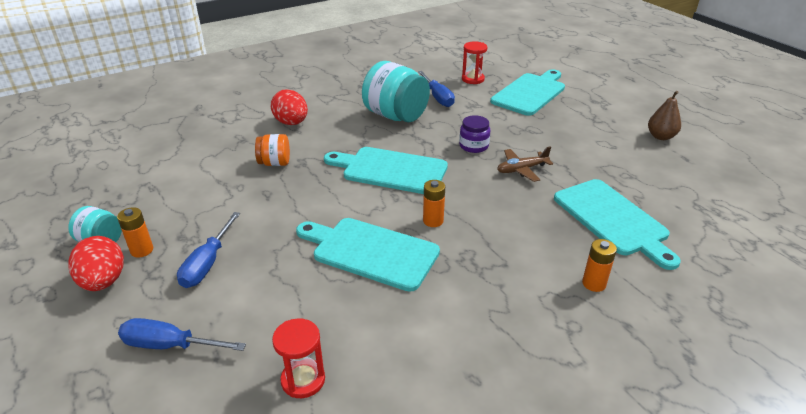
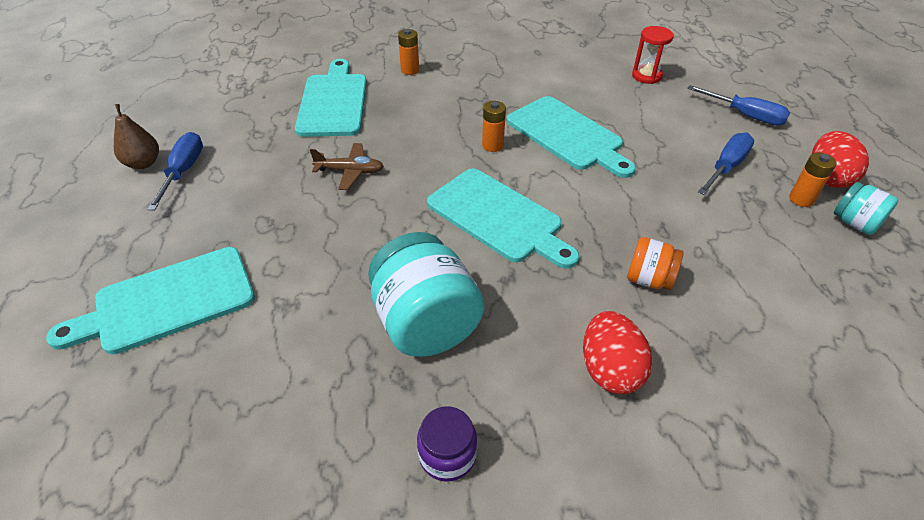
camera: 155 degrees left, 10 degrees up
blue screwdriver [418,71,455,107] -> blue screwdriver moved to [147,132,203,210]
purple jar [459,115,490,153] -> purple jar moved to [417,406,477,482]
red hourglass [462,41,487,84] -> none

